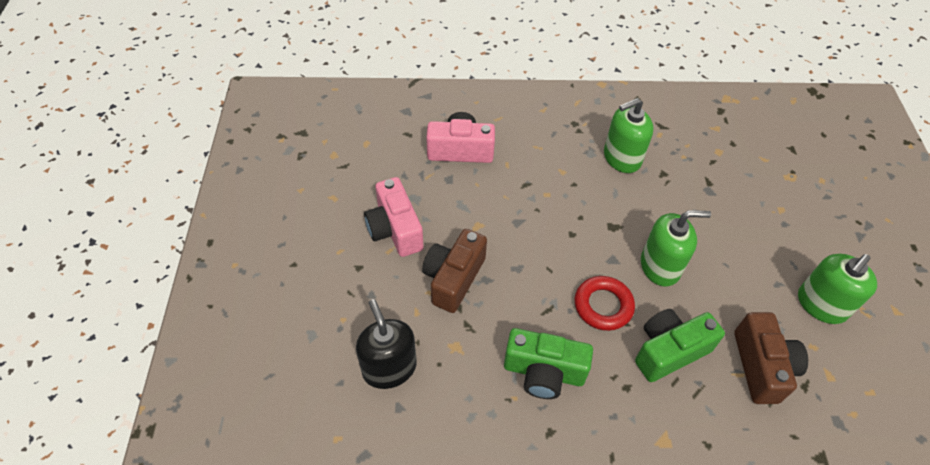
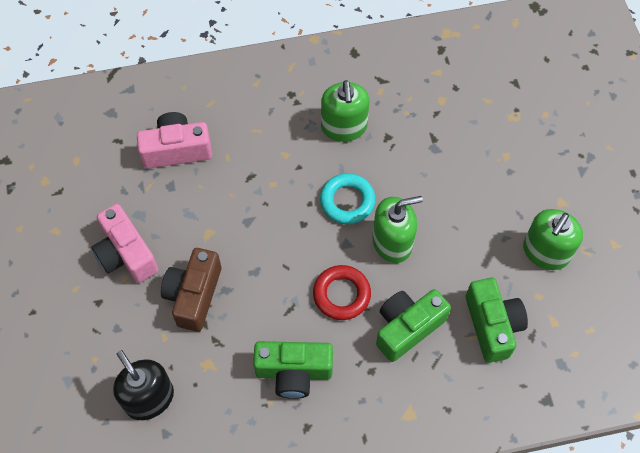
camera: 10 degrees left, 10 degrees up
green soap dispenser [604,98,654,173] -> green soap dispenser turned 60 degrees counterclockwise [321,80,369,142]
brown camera [734,312,808,404] -> green camera [466,278,528,363]
none -> turquoise ring [320,173,375,224]

